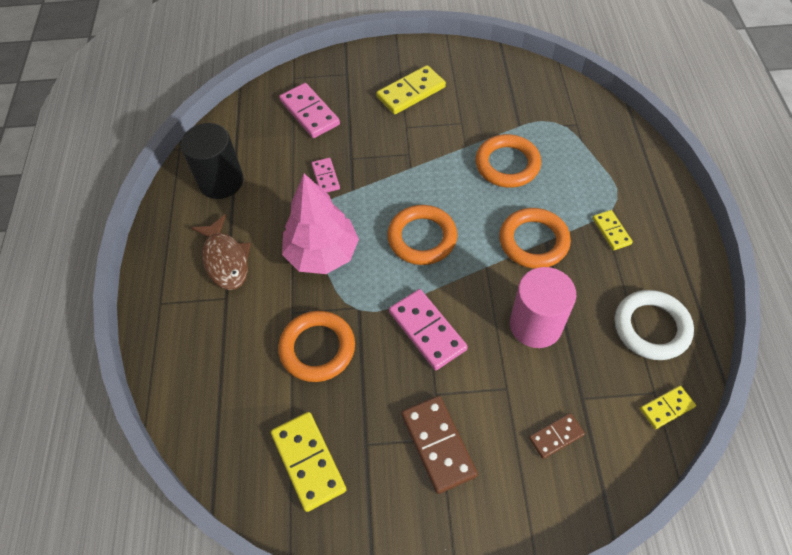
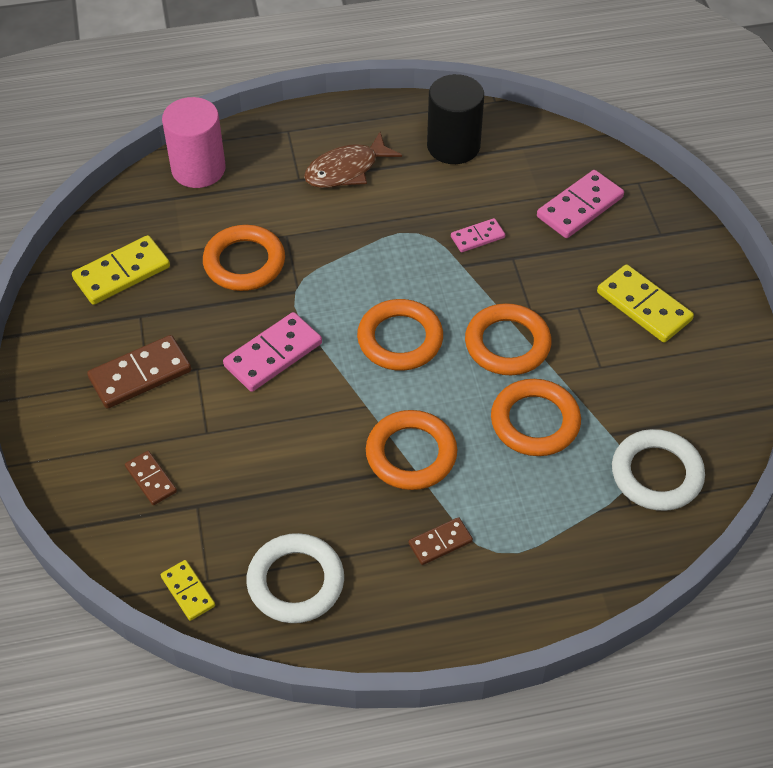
camera: 80 degrees right, 5 degrees down
pink tree [282,173,359,274] -> none
pink cylinder [510,267,576,348] -> pink cylinder moved to [162,97,226,188]
yellow domino [593,210,633,250] -> brown domino [408,517,473,565]
none -> orange ring [465,303,551,375]
none -> white ring [612,429,705,511]

